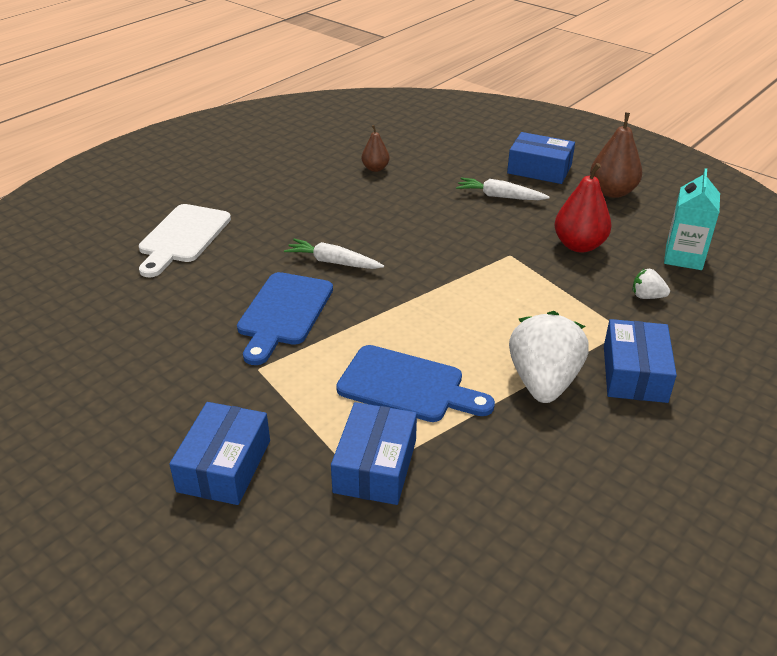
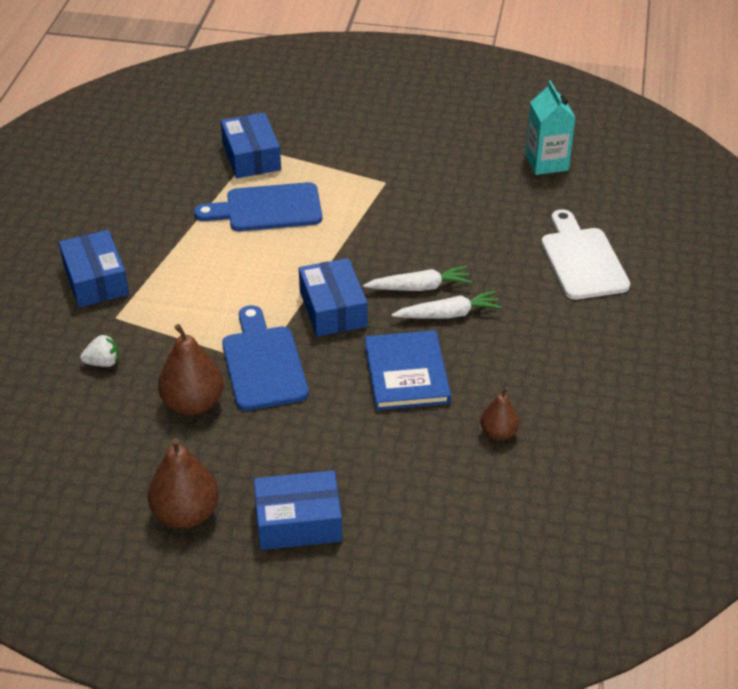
camera: 150 degrees right, 5 degrees up
blue box [169,402,270,505] -> blue box moved to [299,258,367,337]
blue cutting board [237,272,333,365] -> blue cutting board moved to [222,305,308,411]
white carrot [456,177,550,200] -> white carrot moved to [392,291,502,319]
white strawberry [509,311,589,403] -> none
red pear [554,163,612,253] -> brown pear [158,324,224,415]
turquoise carton [664,168,720,270] -> turquoise carton moved to [525,80,576,175]
none -> blue book [365,330,451,410]

